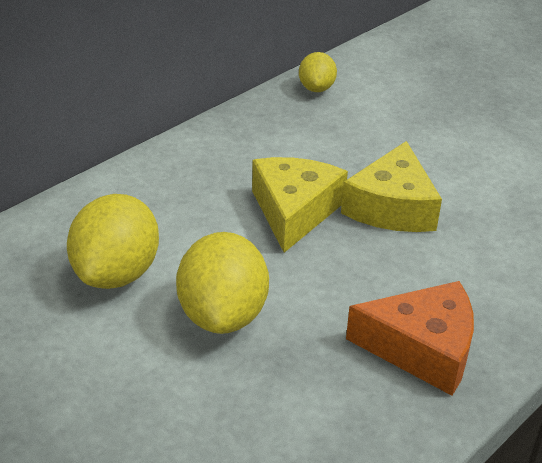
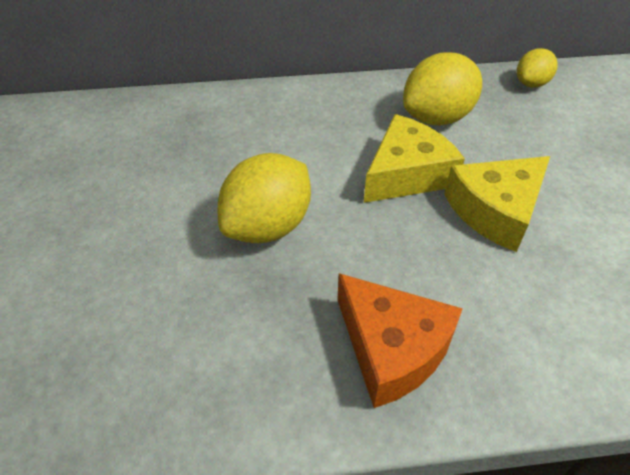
camera: 40 degrees right, 10 degrees up
yellow lemon [67,194,159,289] -> yellow lemon moved to [403,52,482,126]

